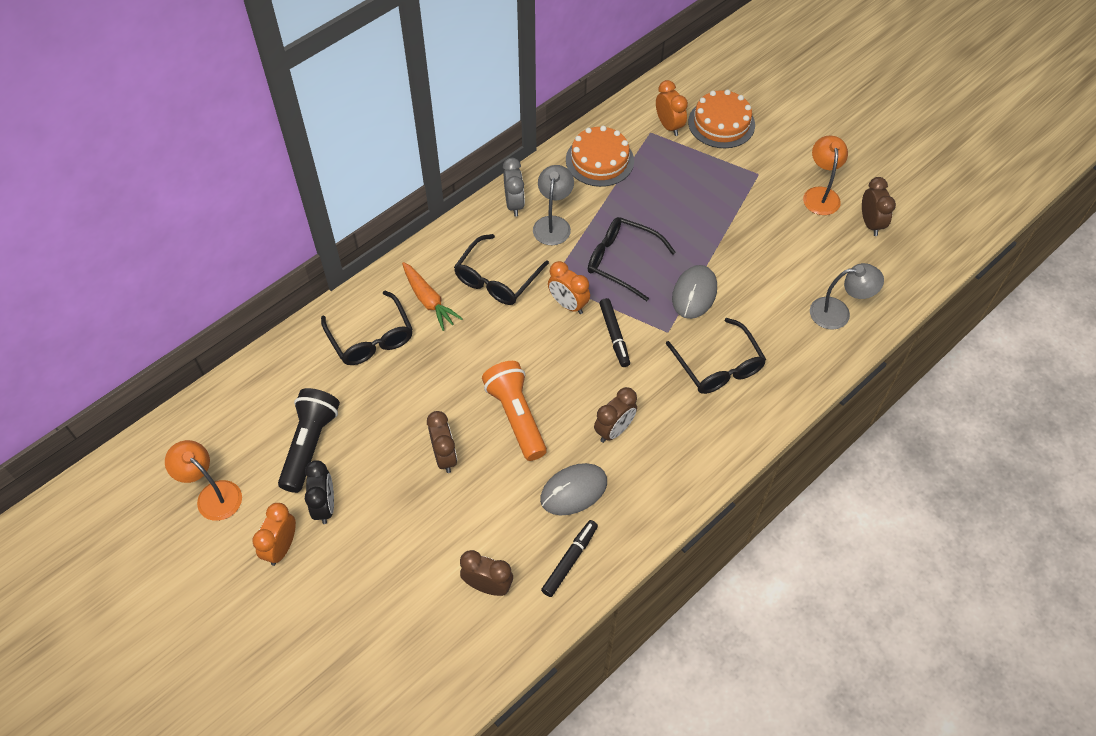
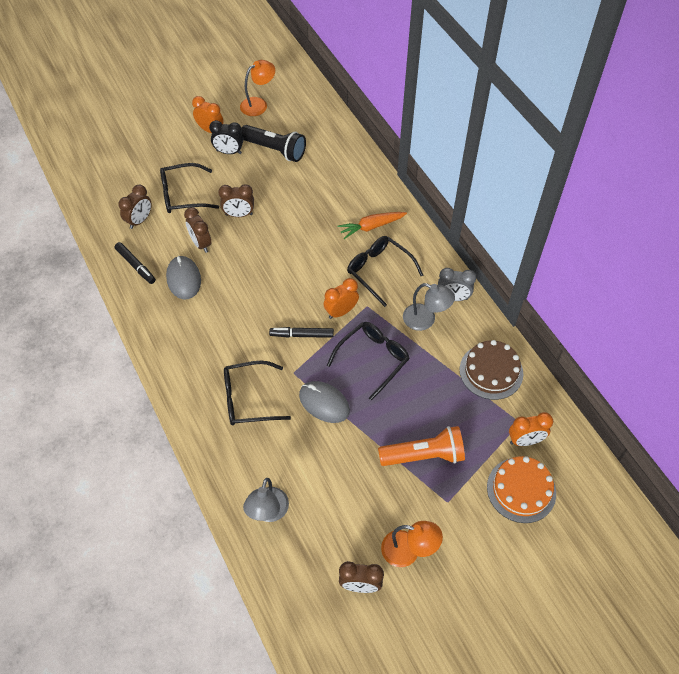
camera: 105 degrees right, 0 degrees up
black glasses [321,291,412,365] -> black glasses moved to [160,163,219,213]
orange flashlight [482,361,547,461] -> orange flashlight moved to [378,426,465,466]
orange cake [566,126,634,187] -> brown cake [460,340,523,400]
brown clock [594,387,637,443] -> brown clock moved to [184,207,211,253]

